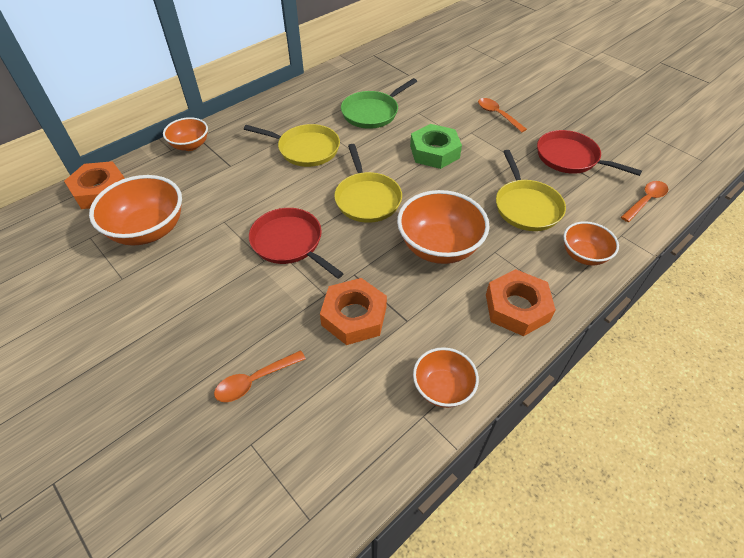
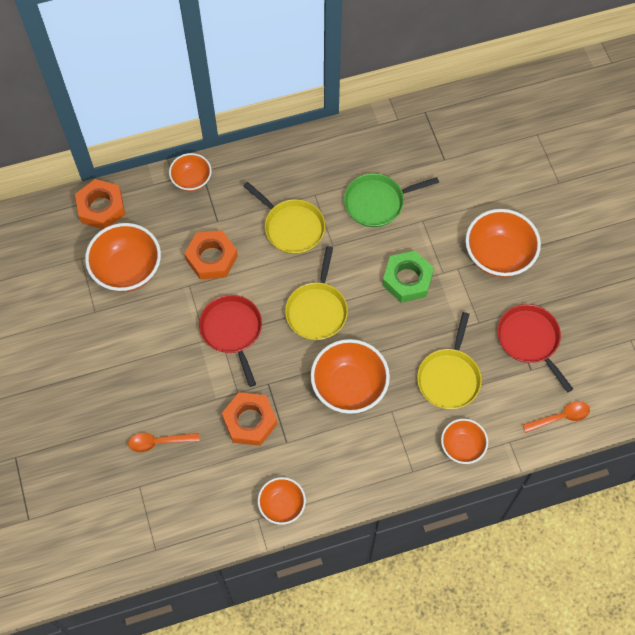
camera: 25 degrees right, 15 degrees up
orange spoon [478,98,527,132] -> orange bowl [465,209,541,277]
orange nut [486,269,556,336] -> orange nut moved to [184,230,238,280]

